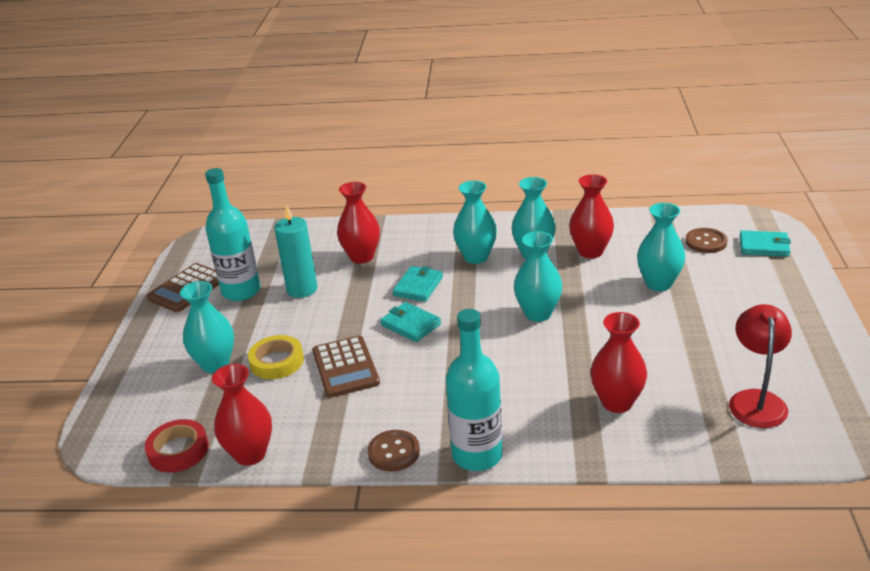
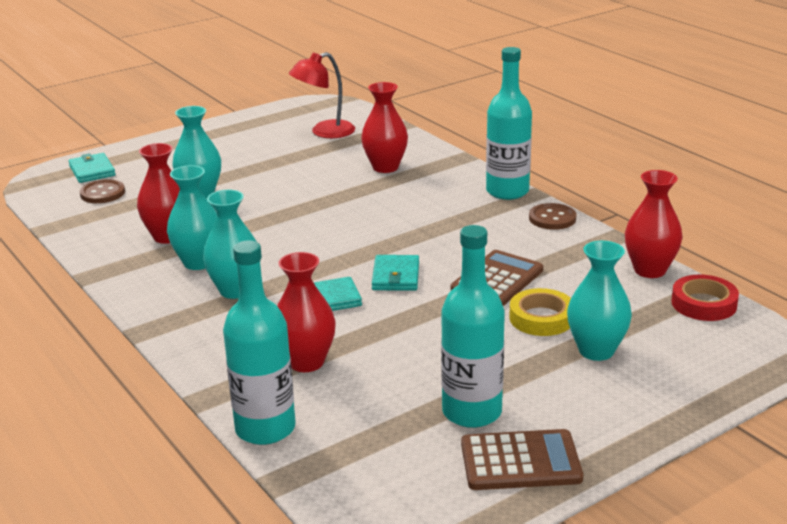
camera: 130 degrees left, 5 degrees down
turquoise candle [274,204,318,298] -> none
turquoise vase [514,231,562,322] -> none
none -> turquoise bottle [223,240,296,445]

